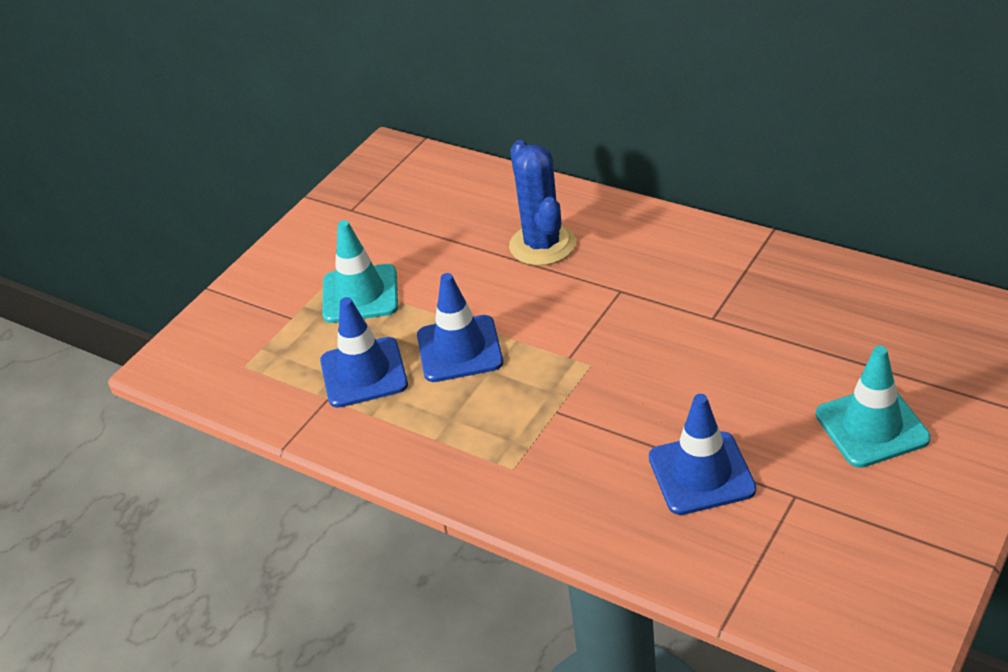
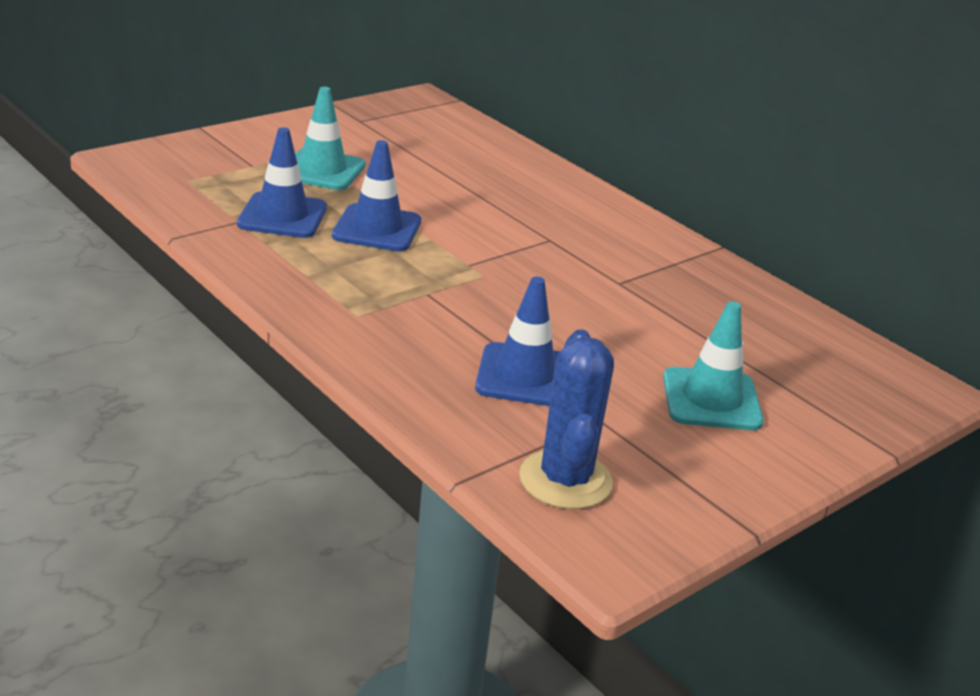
camera: 10 degrees right, 10 degrees down
blue cactus [509,140,576,266] -> blue cactus moved to [519,329,614,509]

